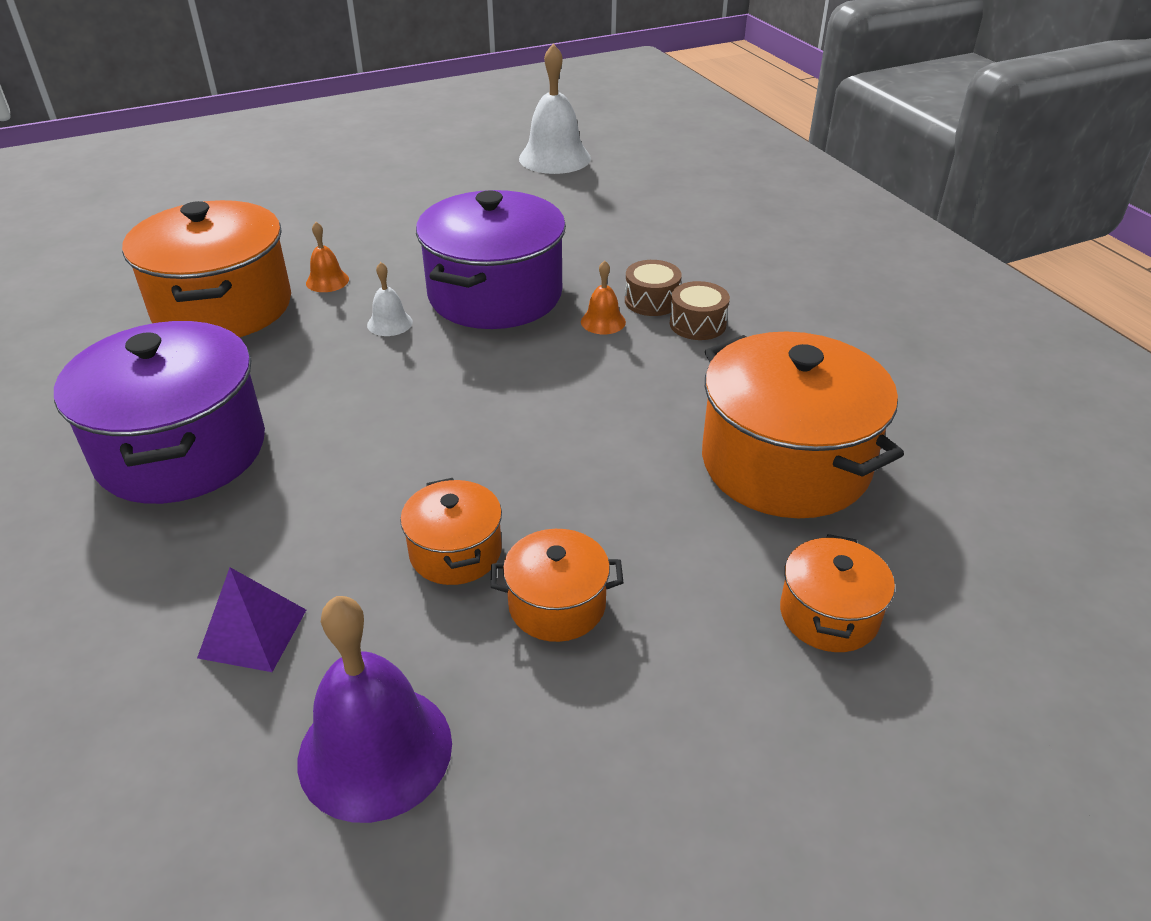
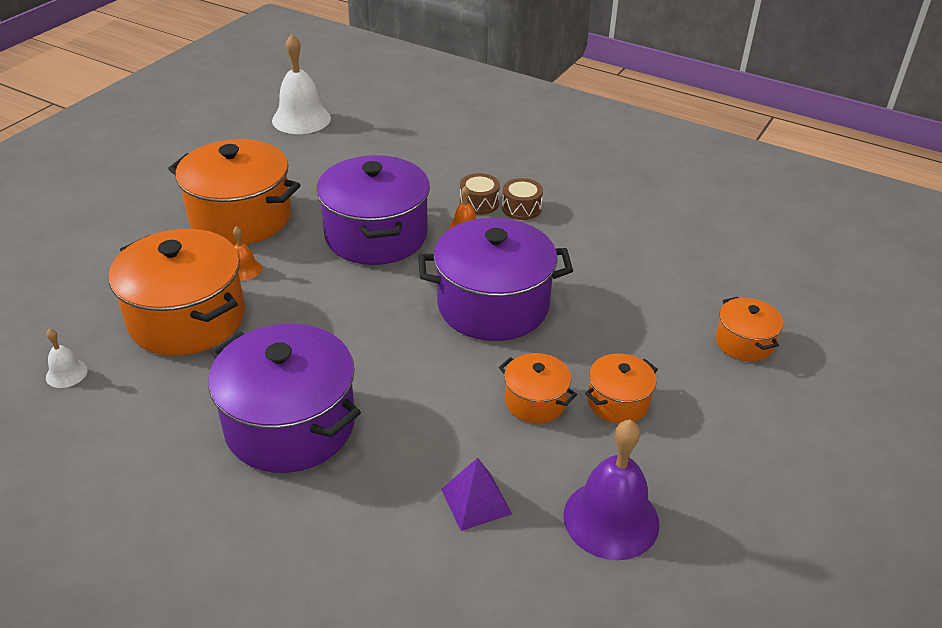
camera: 35 degrees left, 0 degrees up
white bell [367,262,413,336] -> white bell moved to [46,328,88,388]
orange pot [702,332,904,518] -> orange pot moved to [168,139,300,245]
none -> purple pot [418,218,573,341]

